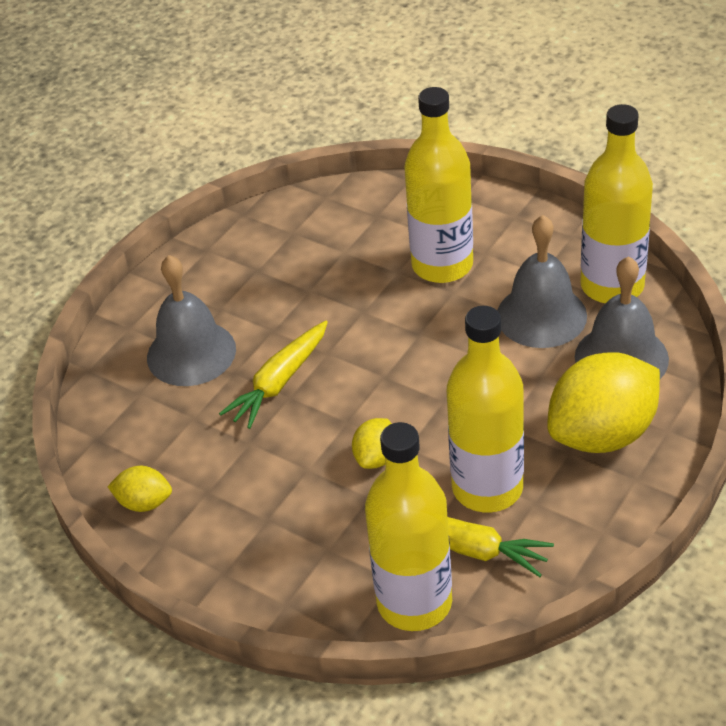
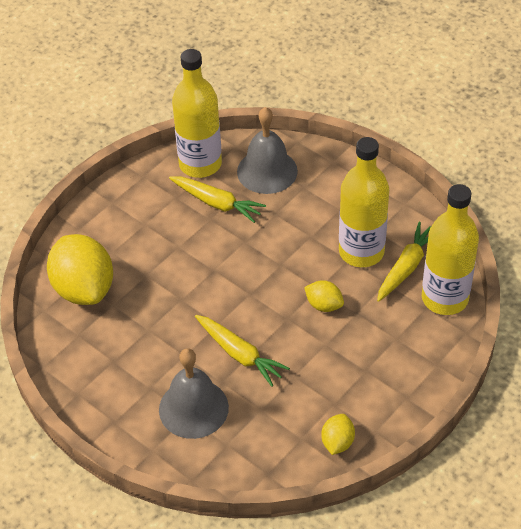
camera: 85 degrees left, 5 degrees up
yellow bottle [404,87,473,283] -> none
grey bell [497,215,587,348] -> yellow carrot [169,176,266,223]
yellow lemon [547,352,660,453] -> yellow lemon moved to [47,234,113,305]

